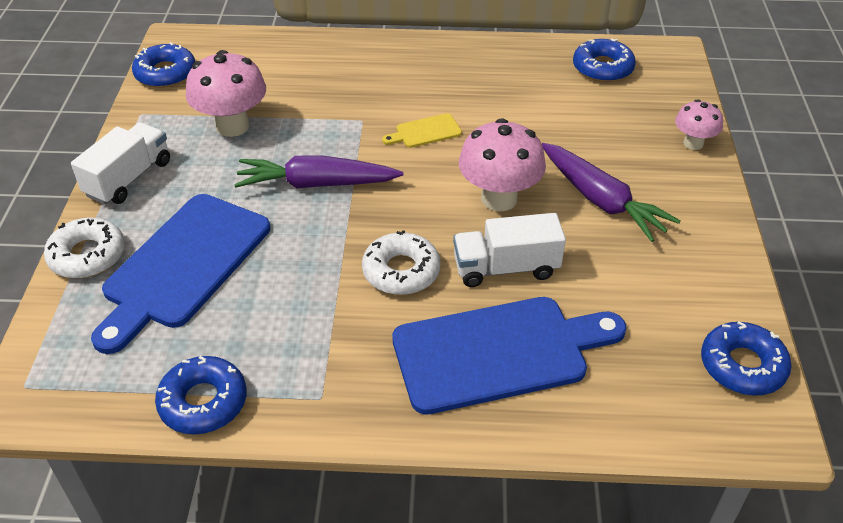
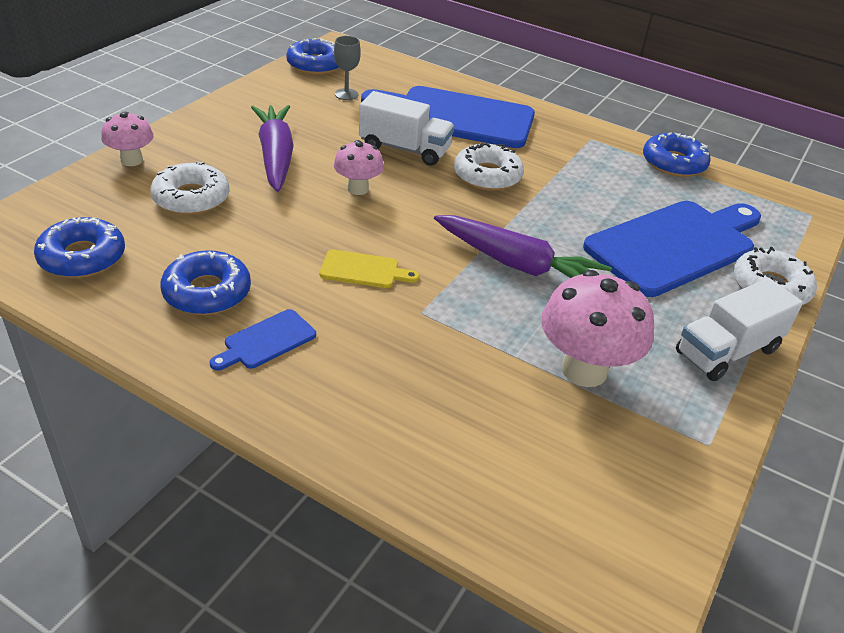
camera: 155 degrees left, 5 degrees down
blue donut [132,42,195,88] -> blue donut moved to [160,250,251,315]
pink mushroom [459,118,546,212] -> pink mushroom [334,140,384,195], size x0.58
none -> white donut [151,161,230,215]
none -> blue cutting board [210,309,316,370]
none -> grey goblet [334,36,361,100]

